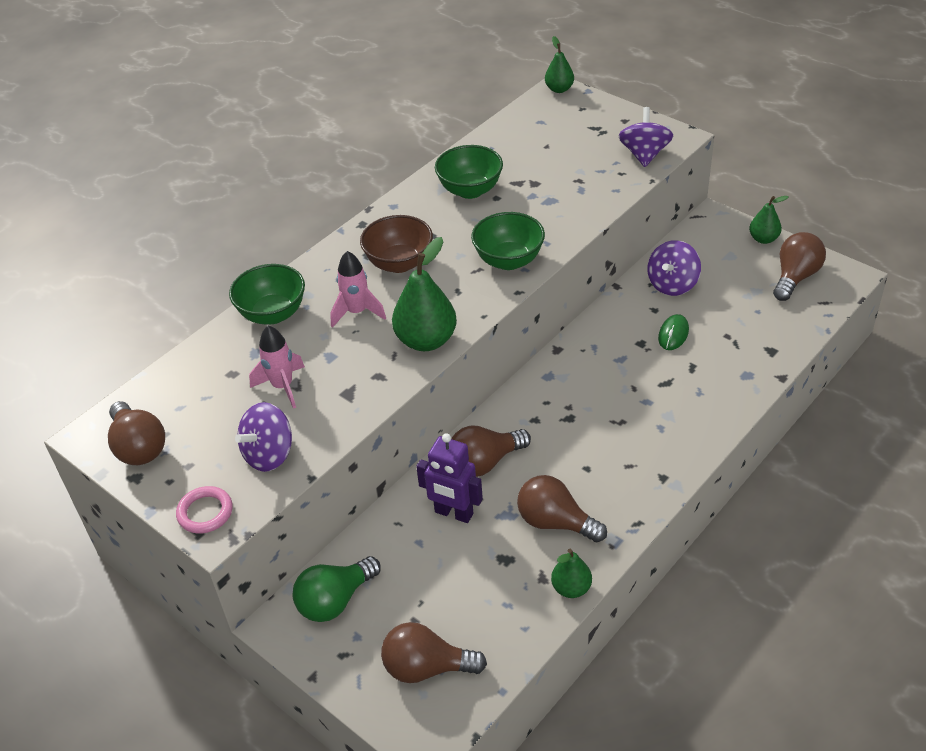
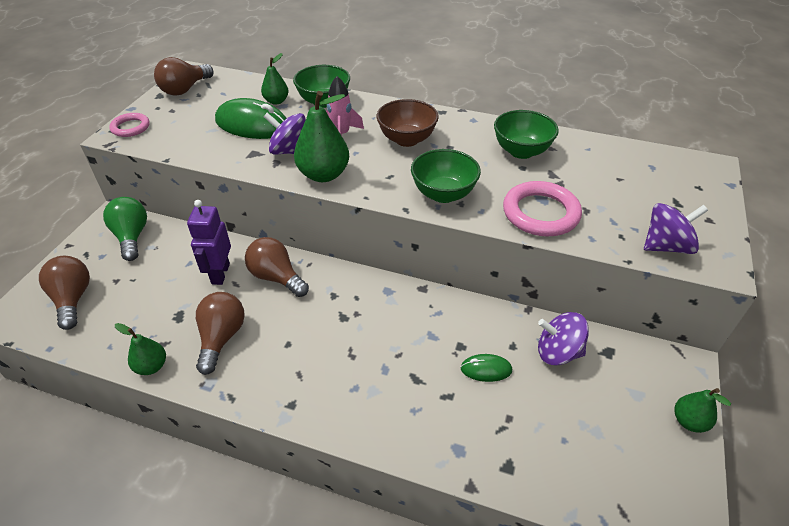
camera: 65 degrees right, 0 degrees up
purple spinning top [235,402,292,472] -> purple spinning top moved to [264,113,306,154]
pink rocket [249,326,305,409] -> green mouse [215,98,286,139]
green light bulb [293,556,381,622] -> green light bulb turned 45 degrees clockwise [103,197,147,261]
green pear [545,36,574,93] -> green pear moved to [261,53,289,105]
brown light bulb [773,232,826,301] -> none
none -> pink ring [503,181,582,237]

